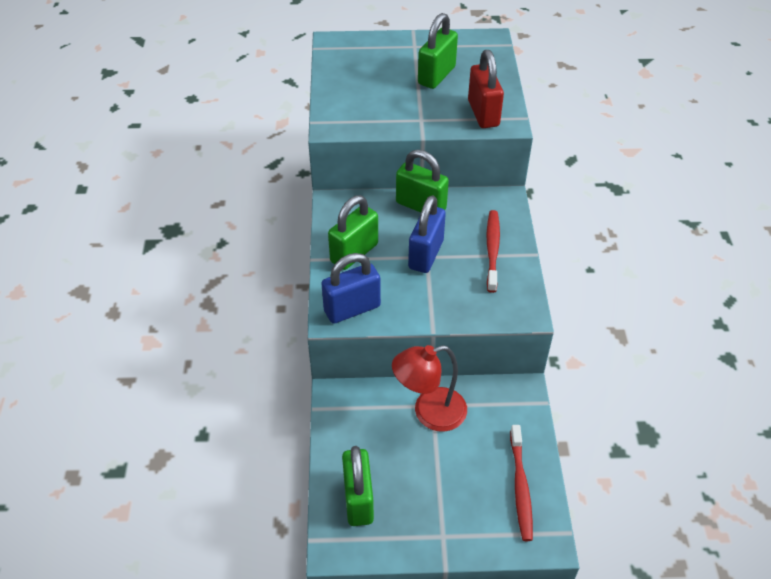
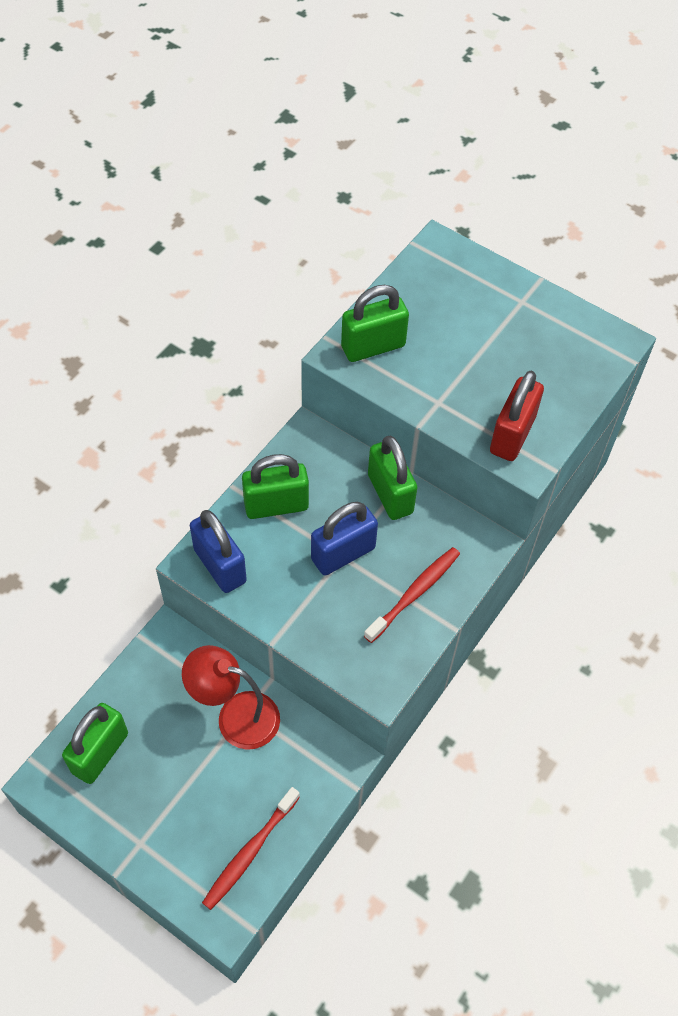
camera: 35 degrees right, 10 degrees up
blue padlock [321,253,381,324] -> blue padlock turned 45 degrees clockwise [190,510,247,593]
green padlock [418,13,458,89] -> green padlock moved to [341,285,409,362]

